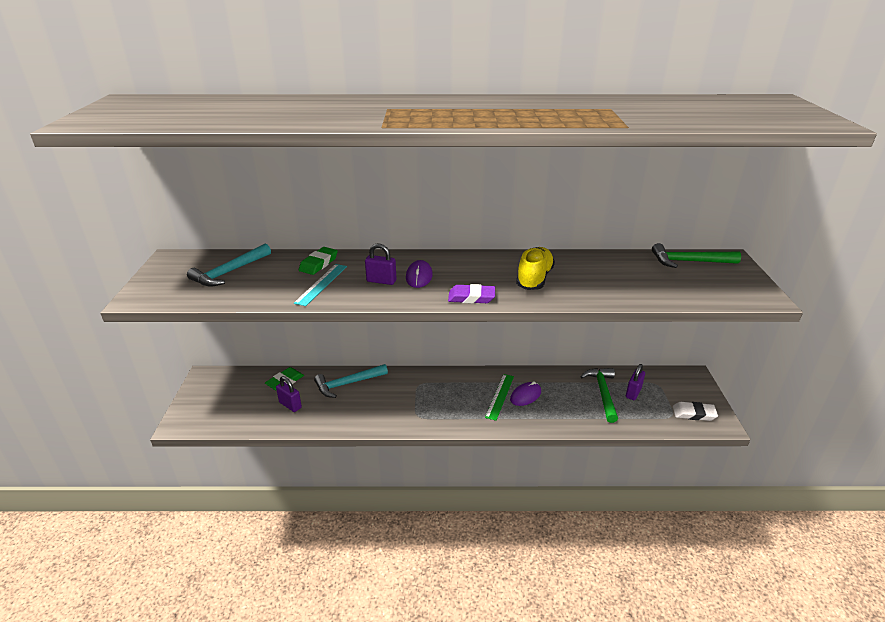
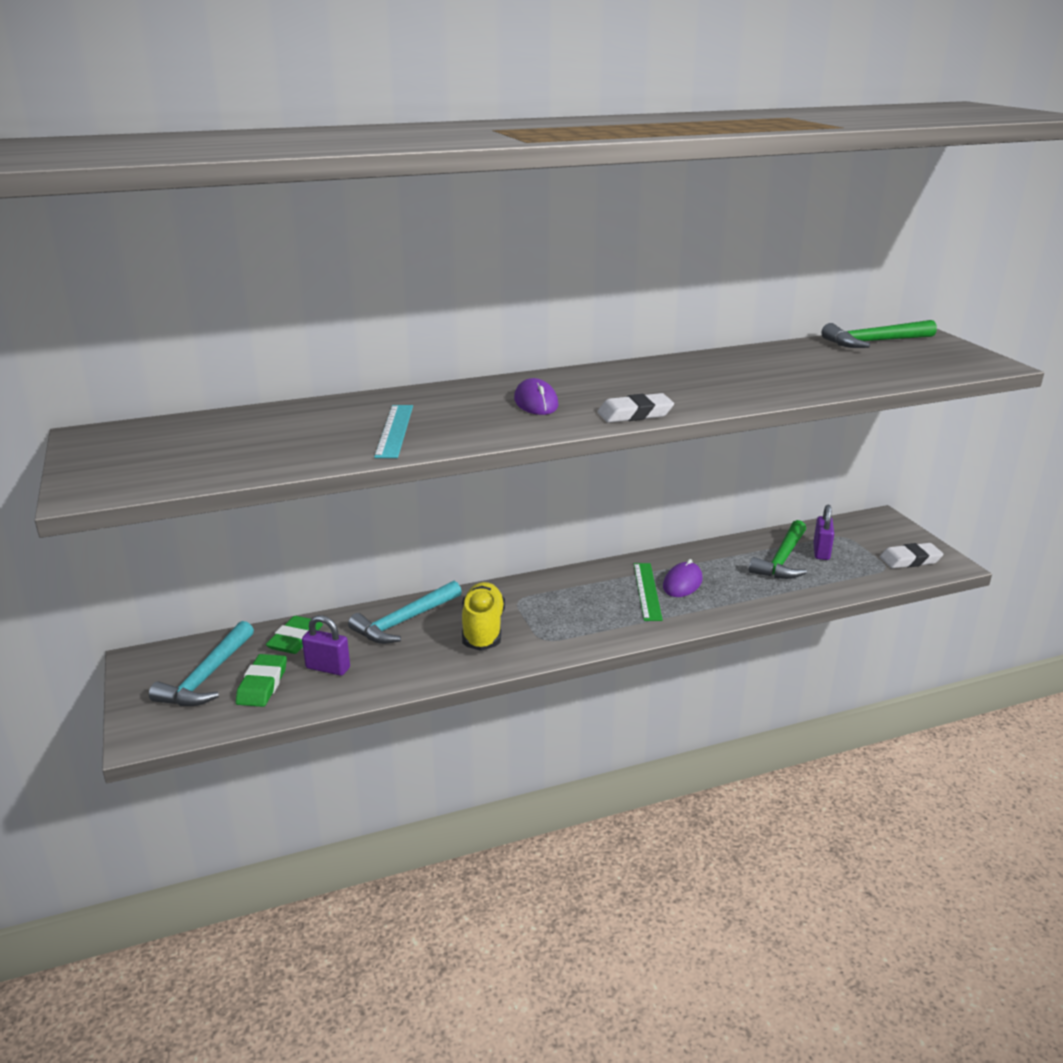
camera: 20 degrees left, 5 degrees down
turquoise hammer [187,244,271,287] -> turquoise hammer moved to [149,621,254,706]
green eraser [299,247,338,275] -> green eraser moved to [236,654,287,707]
purple padlock [365,243,396,285] -> none
purple eraser [448,284,495,304] -> white eraser [598,393,674,423]
yellow shoe [516,247,555,290] -> yellow shoe moved to [462,582,505,651]
green hammer [580,368,618,423] -> green hammer turned 135 degrees counterclockwise [749,520,807,579]

